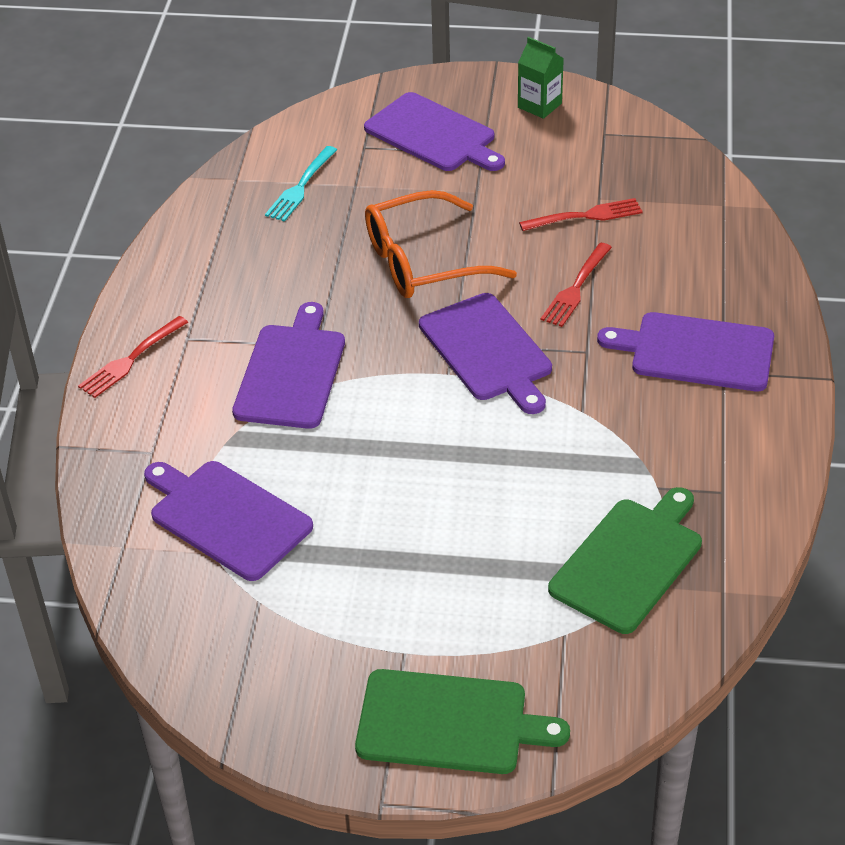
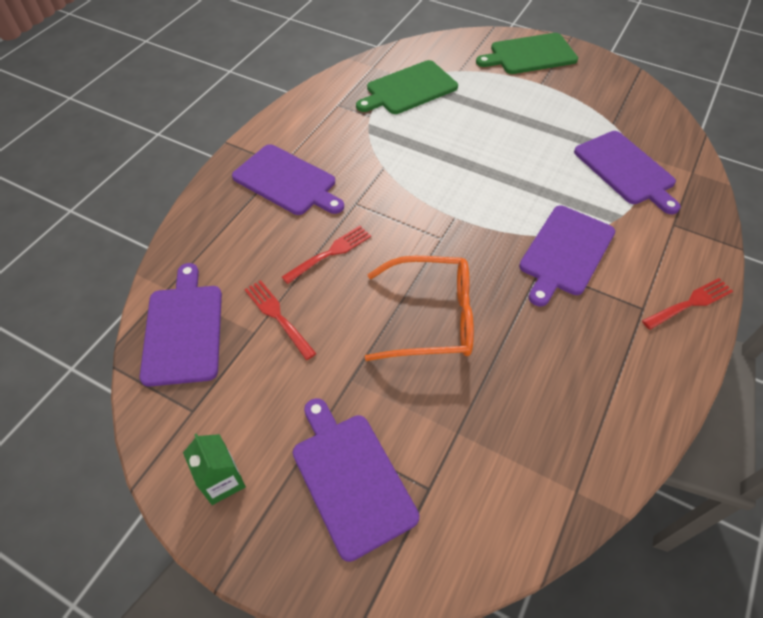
camera: 160 degrees left, 10 degrees up
turquoise fork [265,146,337,222] -> none
green cutting board [355,669,570,774] -> green cutting board turned 45 degrees counterclockwise [476,33,578,74]
purple cutting board [419,293,552,414] -> purple cutting board moved to [140,263,222,387]
red fork [519,198,643,231] -> red fork turned 45 degrees clockwise [244,280,317,360]

